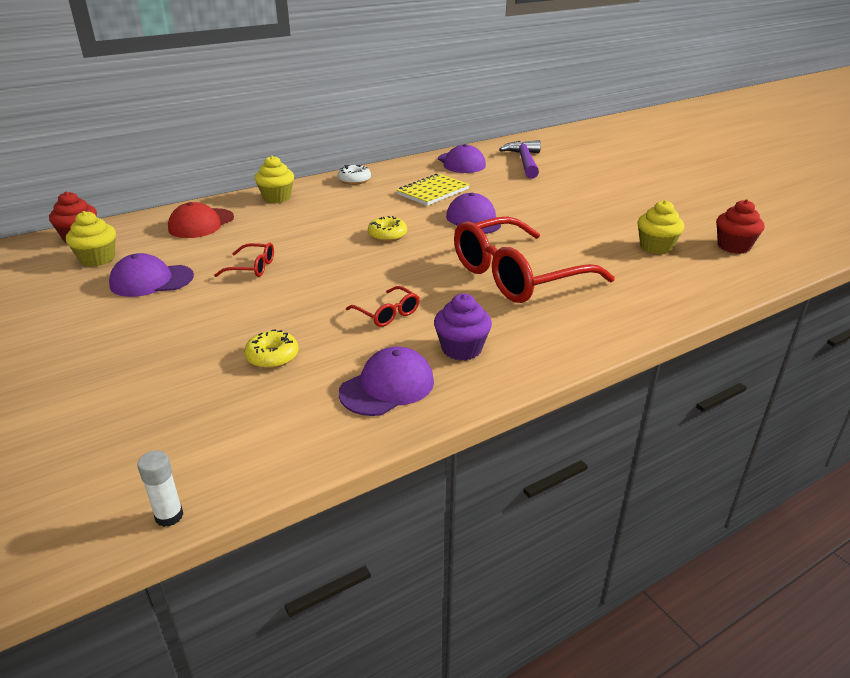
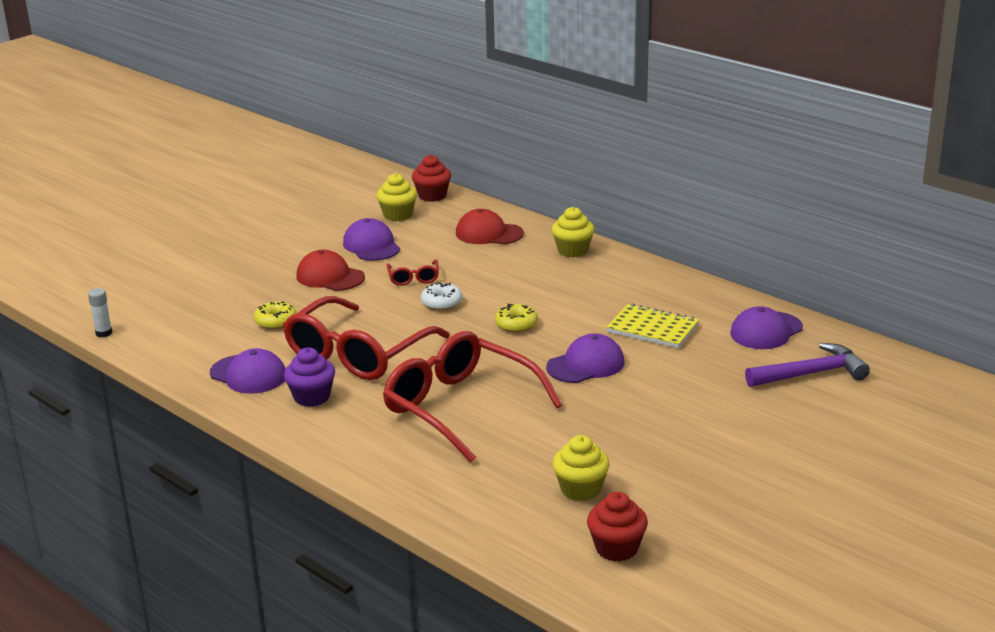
camera: 75 degrees right, 5 degrees down
white donut [338,165,371,185] -> white donut moved to [421,282,463,311]
red glasses [346,286,420,327] -> red glasses [283,296,450,380], size x2.40
none -> red cap [296,250,365,291]

